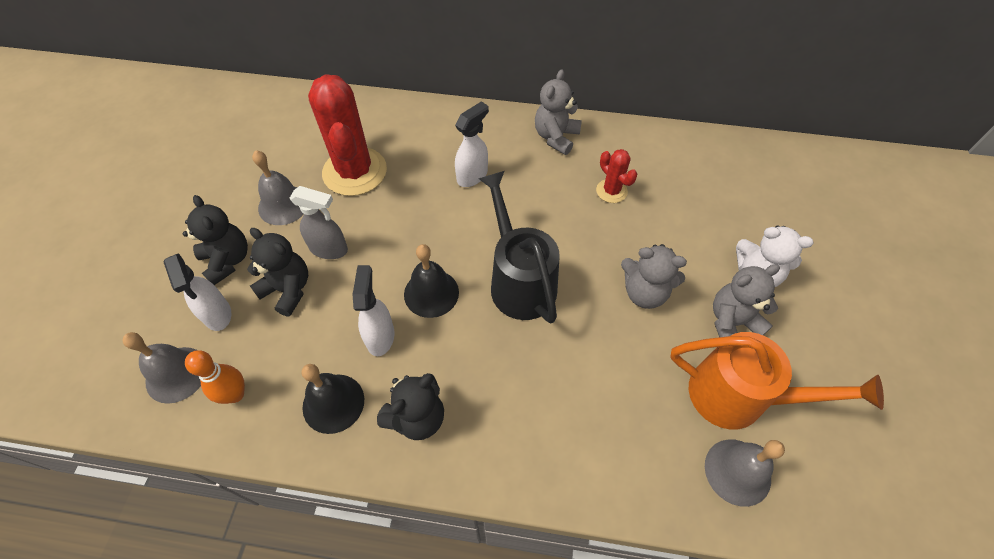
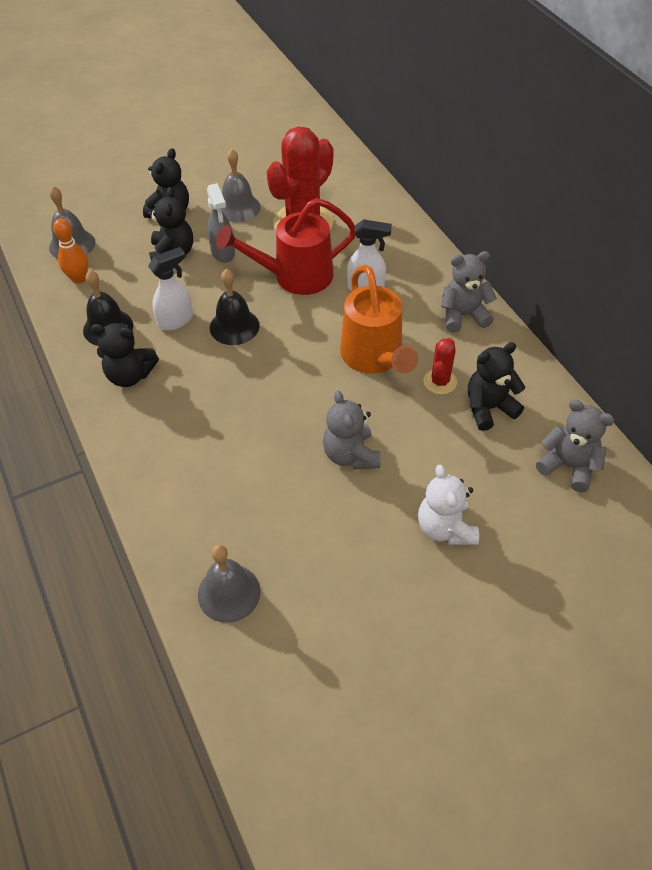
camera: 55 degrees right, 5 degrees down
white spray bottle [163,253,231,331] -> none
black watering can [478,171,560,323] -> none
orange watering can [670,332,884,429] -> orange watering can moved to [340,265,418,374]
grey teddy bear [713,264,780,337] -> grey teddy bear moved to [536,400,614,492]
none -> red watering can [216,198,355,295]
none -> black teddy bear [468,342,525,431]

